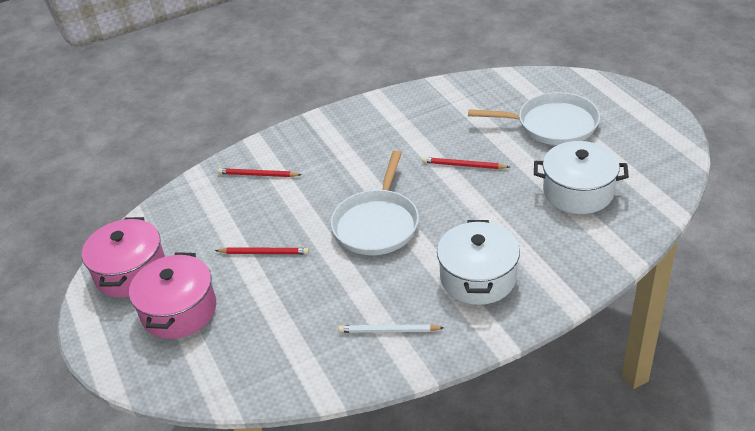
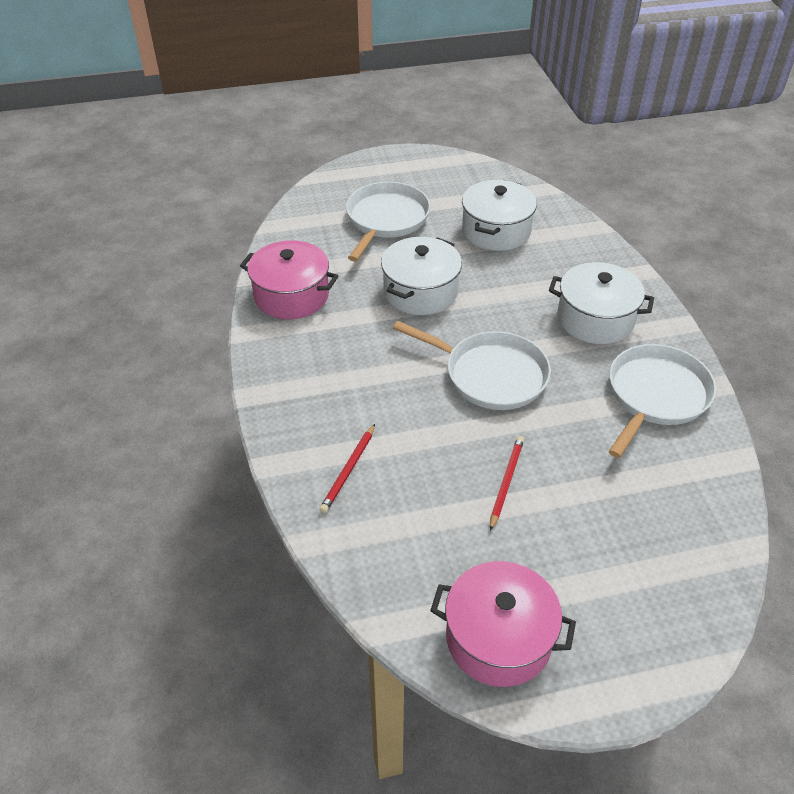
camera: 80 degrees left, 5 degrees up
pink pot [129,252,216,339] -> pink pot moved to [240,240,338,319]
white pencil [338,324,444,333] -> white pan [609,344,716,458]
red pencil [422,157,509,169] -> white pot [381,237,462,315]

